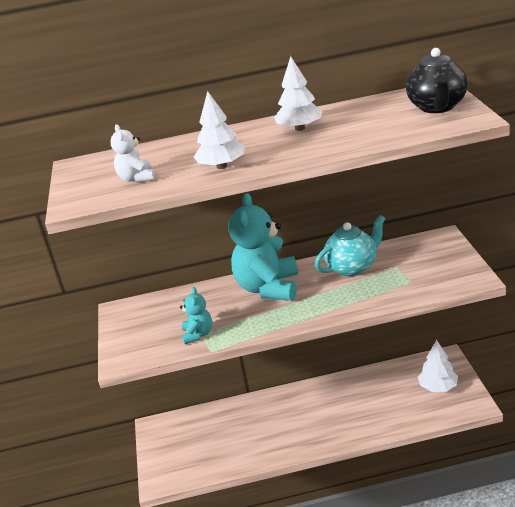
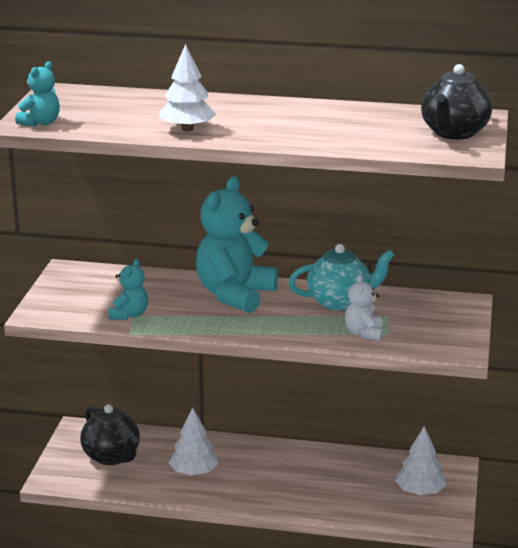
camera: 15 degrees right, 5 degrees down
white teddy bear [110,125,154,183] -> white teddy bear moved to [345,275,383,341]
white tree [274,56,323,131] -> white tree moved to [169,407,219,476]
none -> turquoise teddy bear [15,61,60,127]
none -> black teapot [80,404,140,465]

